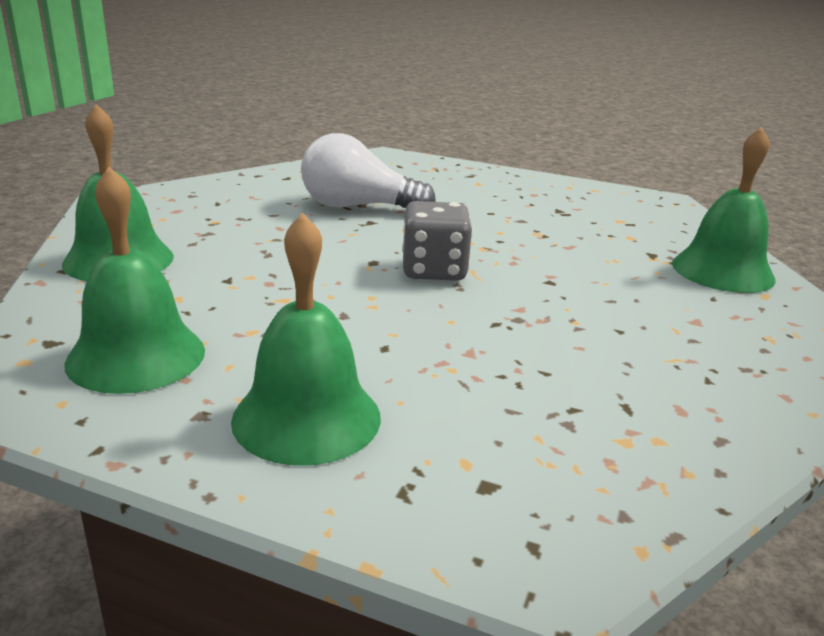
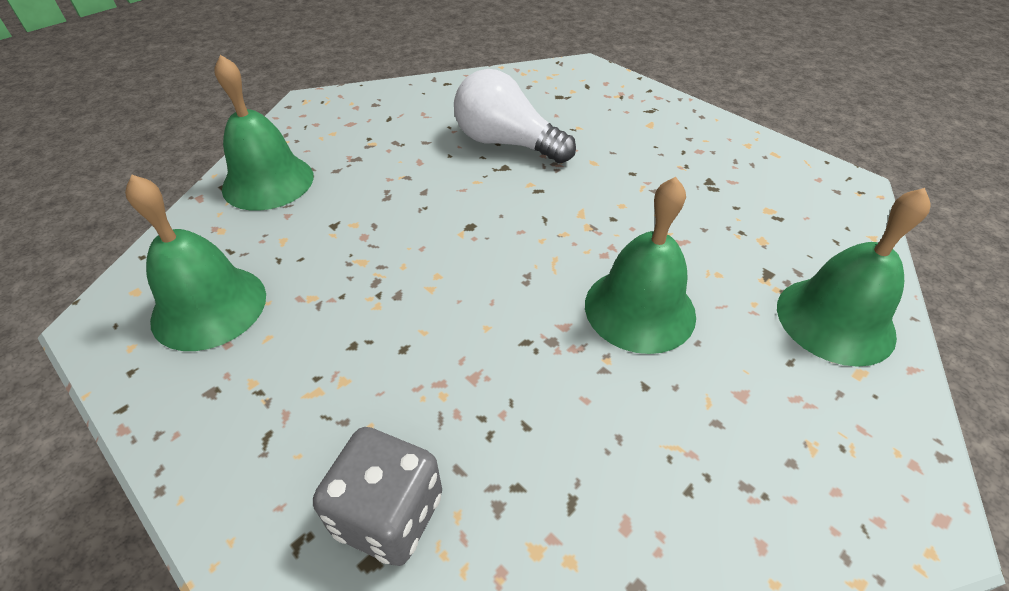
camera: 25 degrees right, 20 degrees up
green bell [231,213,381,466] -> green bell moved to [585,177,696,354]
grey dice [402,201,473,281] -> grey dice moved to [313,427,442,566]

